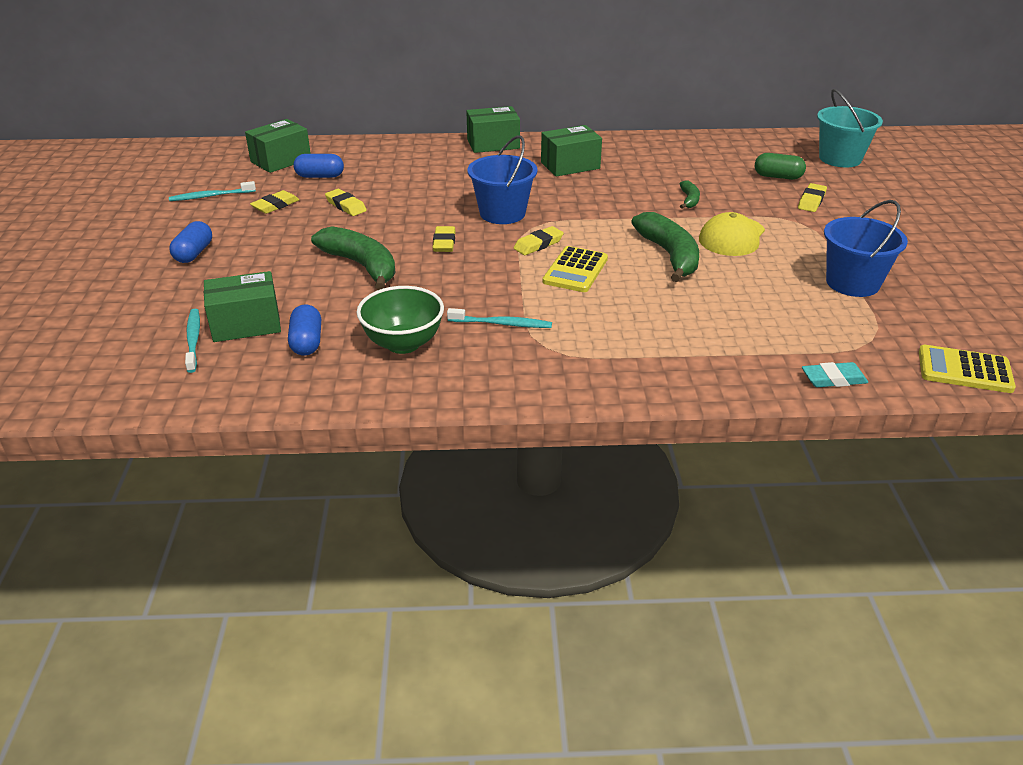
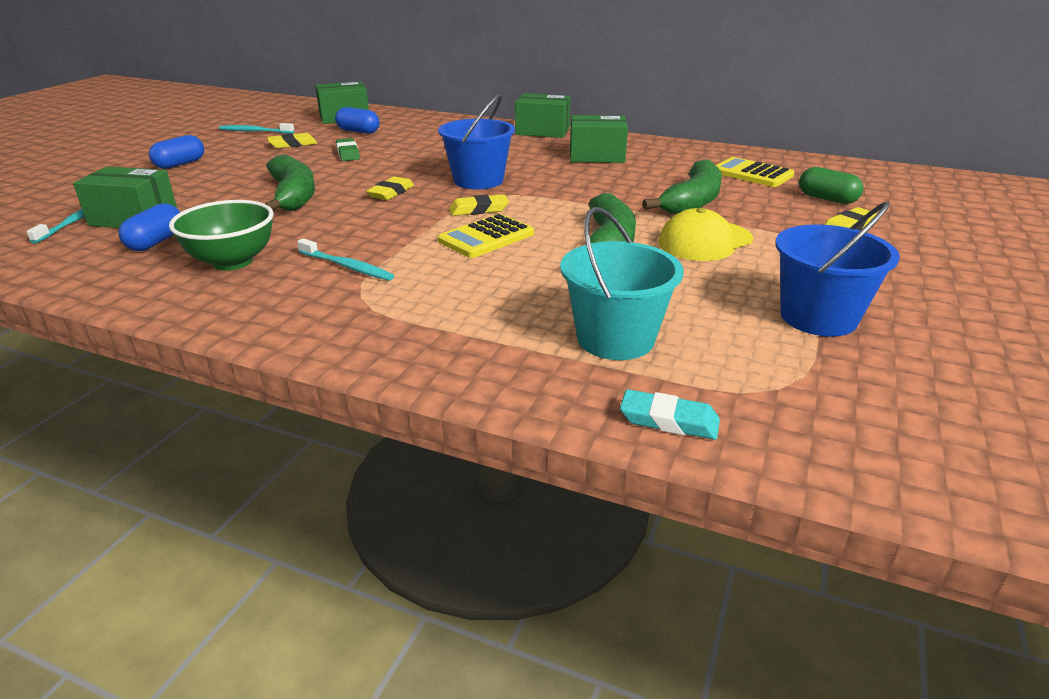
camera: 25 degrees right, 5 degrees down
yellow eraser [325,189,367,216] -> green eraser [336,138,360,161]
green banana [680,180,700,209] -> green banana [643,159,722,215], size x2.04
turquoise bucket [817,89,883,167] -> turquoise bucket moved to [560,207,684,360]
yellow calculator [919,345,1016,393] -> yellow calculator moved to [716,157,794,187]

